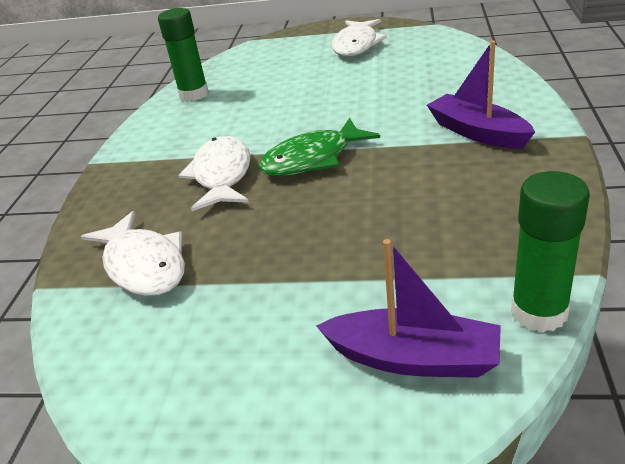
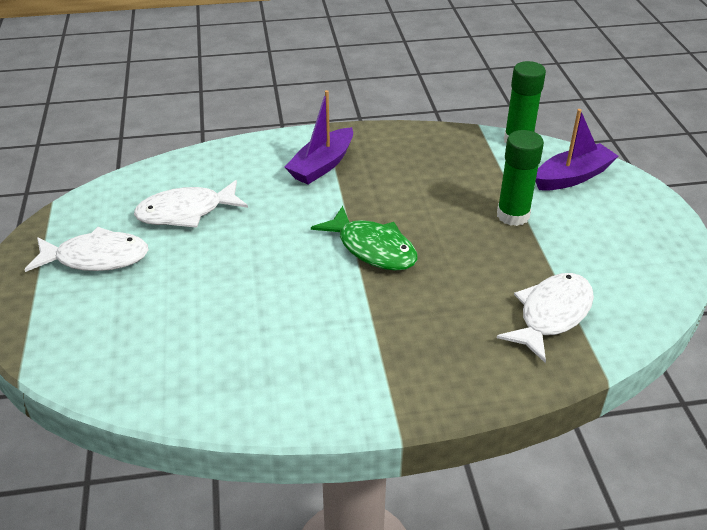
camera: 110 degrees left, 5 degrees up
green glue stick [158,8,209,101] -> green glue stick moved to [497,130,544,226]
white fish [178,136,250,211] -> white fish moved to [134,180,248,228]
purple boat [316,239,501,378] -> purple boat turned 60 degrees clockwise [535,109,618,191]

